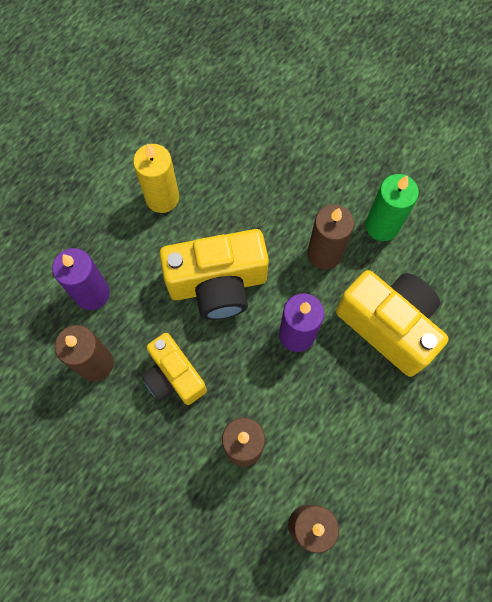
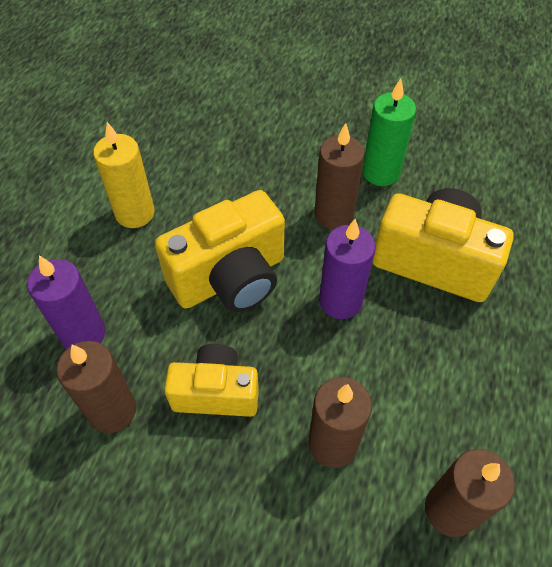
camera: 20 degrees left, 15 degrees down
yellow camera [141,333,207,405] -> yellow camera turned 150 degrees clockwise [164,344,259,417]

